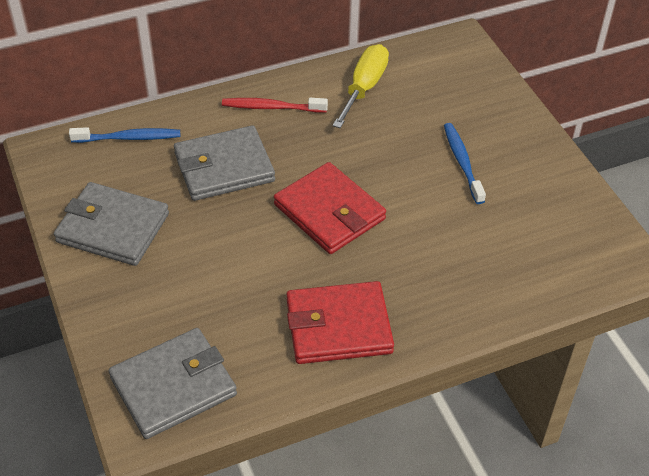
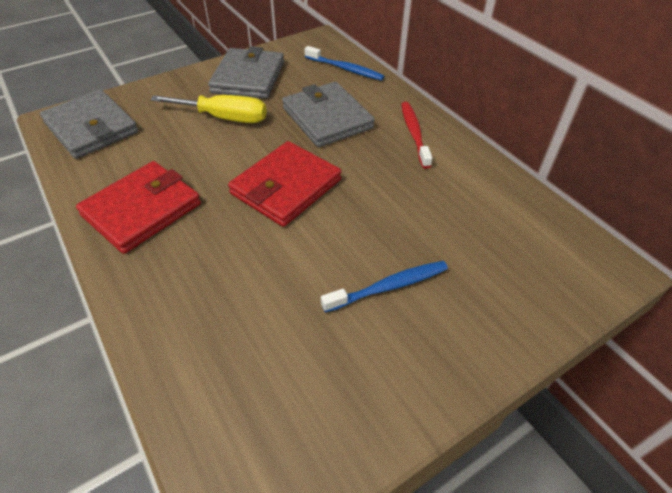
camera: 80 degrees right, 0 degrees up
blue toothbrush [69,127,180,143] -> blue toothbrush turned 45 degrees counterclockwise [305,46,385,81]
red wallet [286,281,394,364] -> red wallet turned 60 degrees clockwise [76,161,201,254]
yellow screwdriver [333,44,389,128] -> yellow screwdriver moved to [150,95,267,123]

